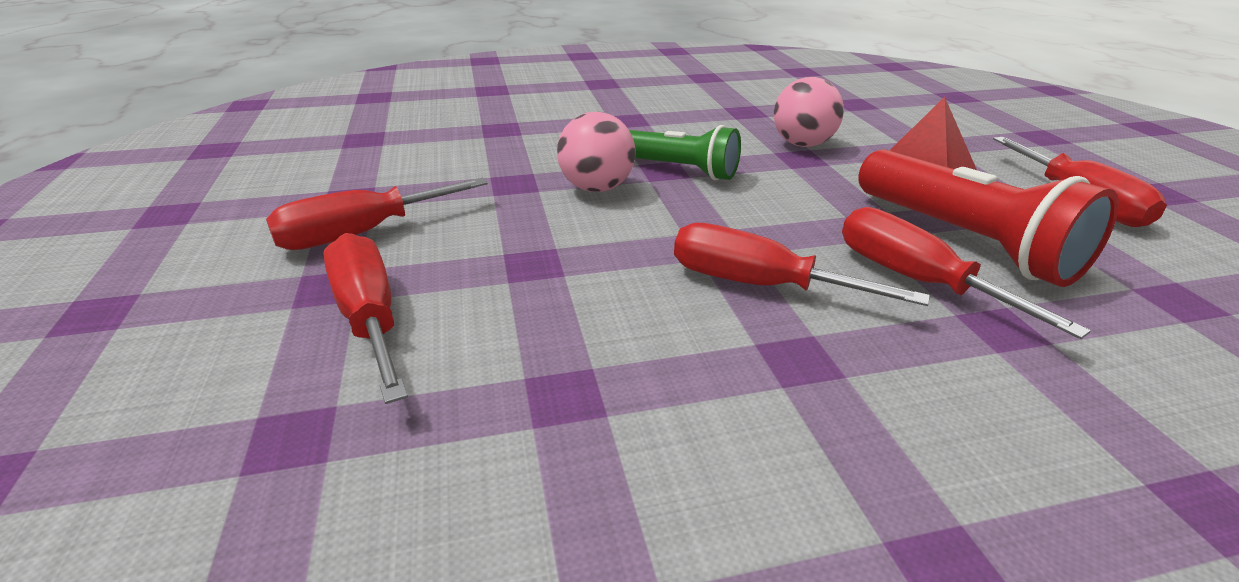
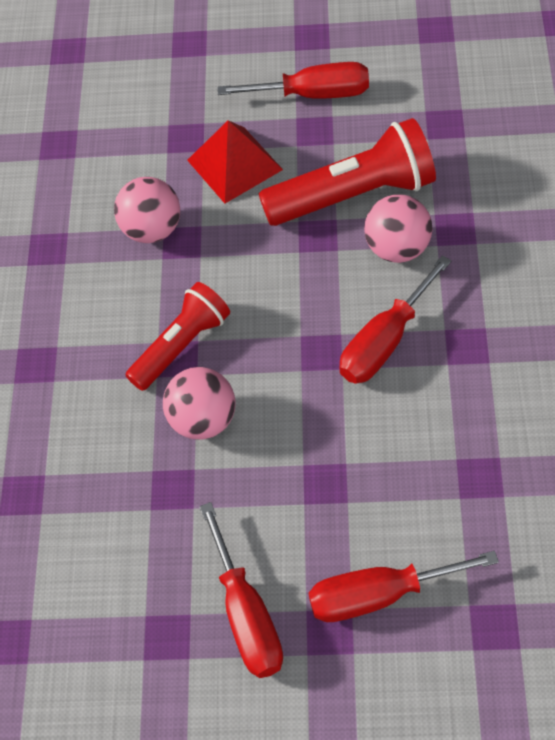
camera: 70 degrees left, 25 degrees up
green flashlight [629,125,741,180] -> red flashlight [125,282,230,391]
red screwdriver [842,207,1091,339] -> pink ball [364,194,432,263]

